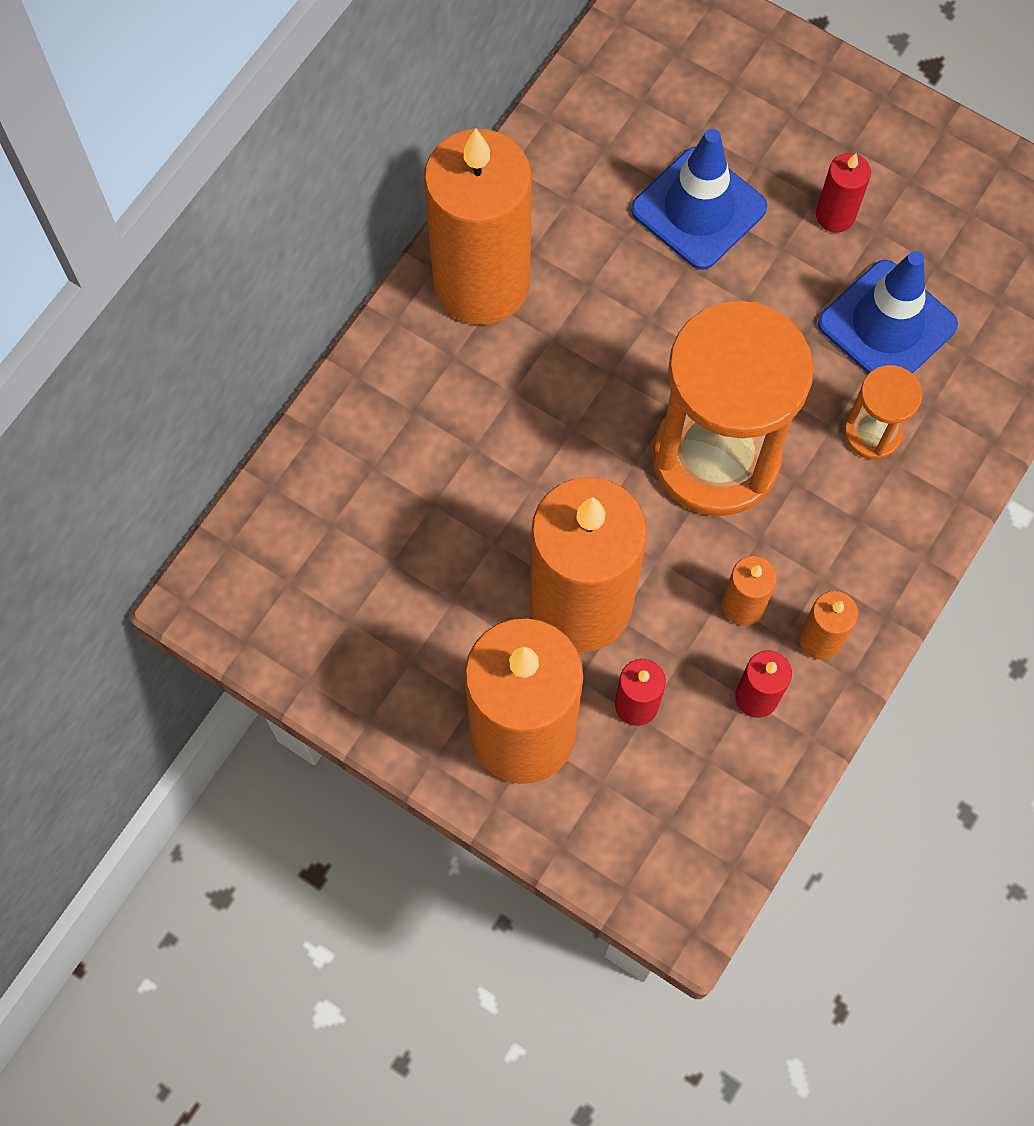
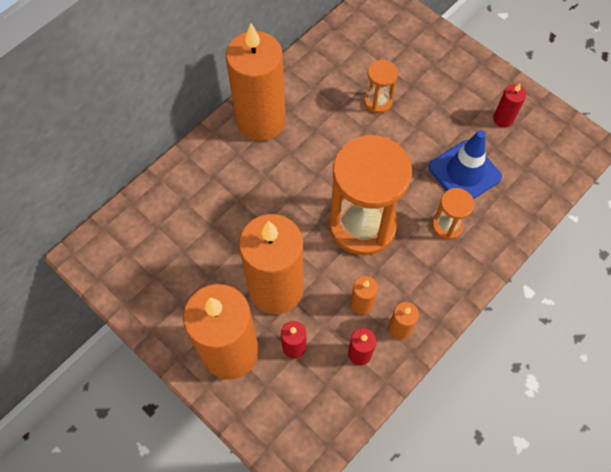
camera: 10 degrees right, 5 degrees down
blue traffic cone [631,129,767,270] -> orange hourglass [364,60,398,113]
red candle [816,153,871,233] -> red candle moved to [493,83,526,128]

